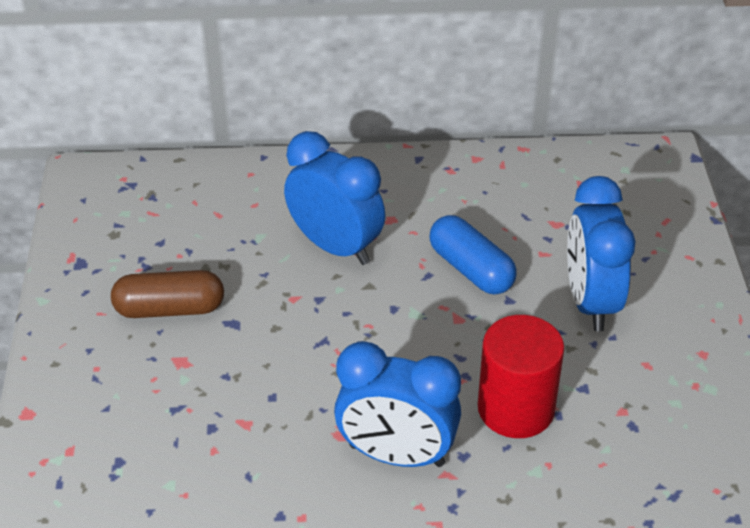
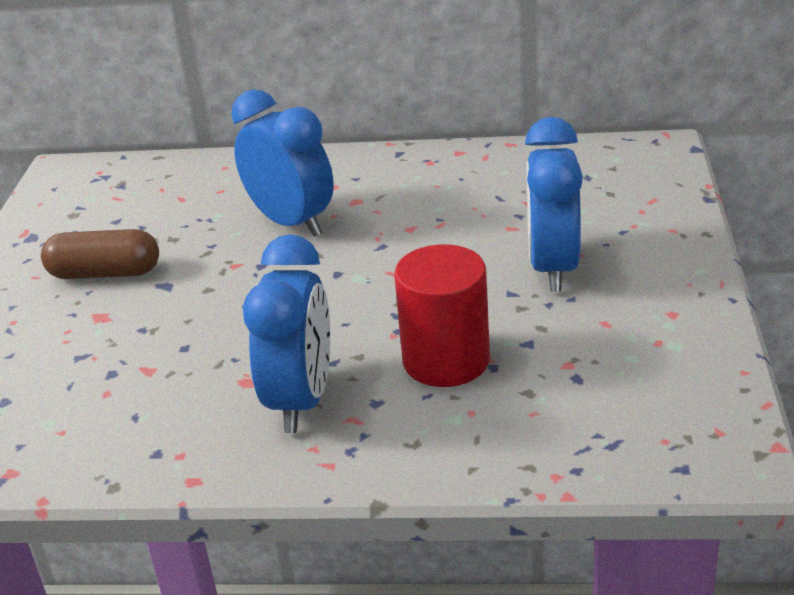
camera: 10 degrees right, 10 degrees down
blue clock [334,341,461,467] -> blue clock turned 105 degrees counterclockwise [243,234,330,433]
blue capsule [429,215,517,294] -> none

